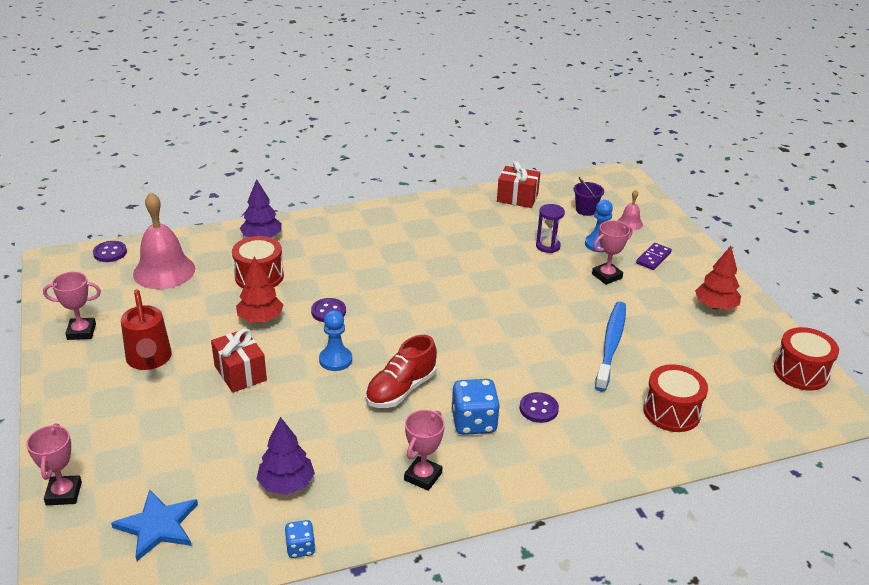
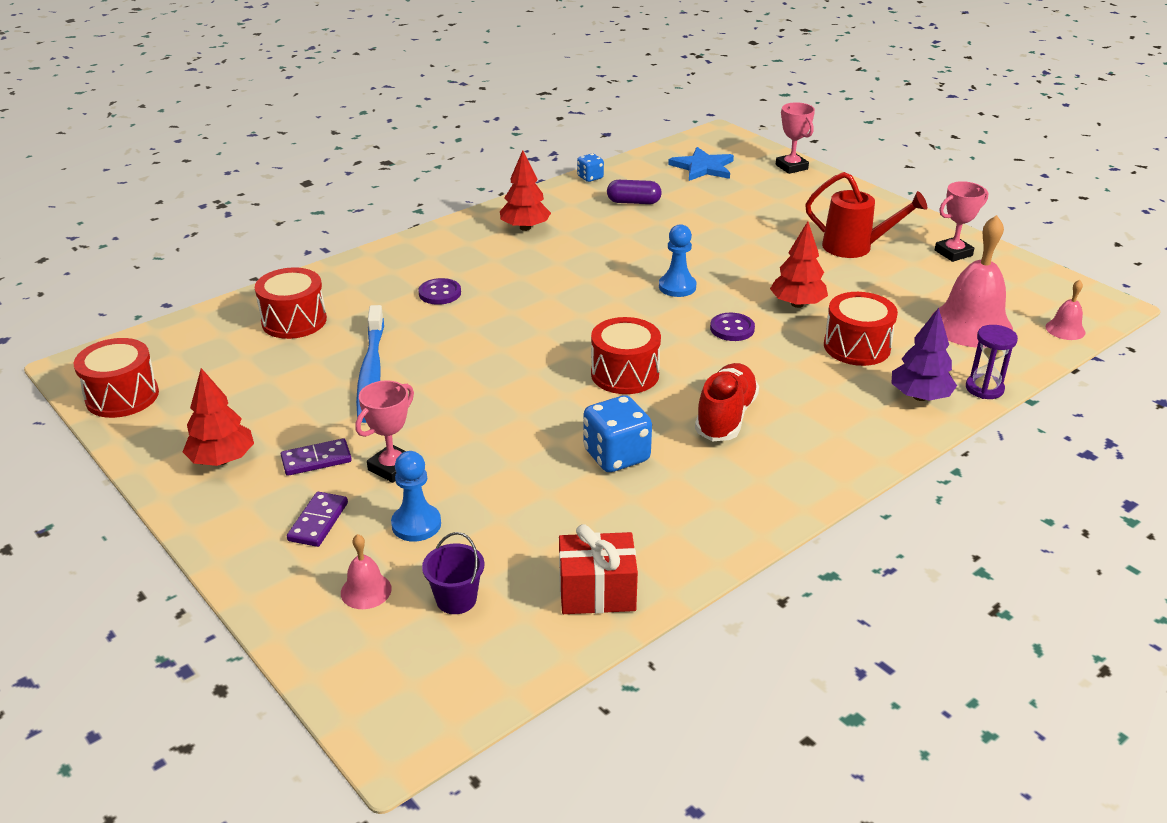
camera: 160 degrees right, 0 degrees up
purple button [93,241,127,262] -> pink bell [1046,280,1086,340]
red watering can [121,289,172,370] -> red watering can turned 150 degrees clockwise [805,172,927,258]
red gift [211,328,267,393] -> none
purple tree [257,417,315,495] -> purple capsule [607,180,662,204]
red shoe [366,335,437,408] -> red shoe moved to [695,363,759,441]
pink trophy [404,410,445,491] -> red tree [500,150,551,231]
blue dice [452,379,500,435] -> blue dice moved to [583,395,652,472]
purple hourglass [536,204,565,253] -> purple hourglass moved to [966,325,1018,399]
none -> purple domino [281,438,352,476]
none -> red drum [591,317,661,394]

